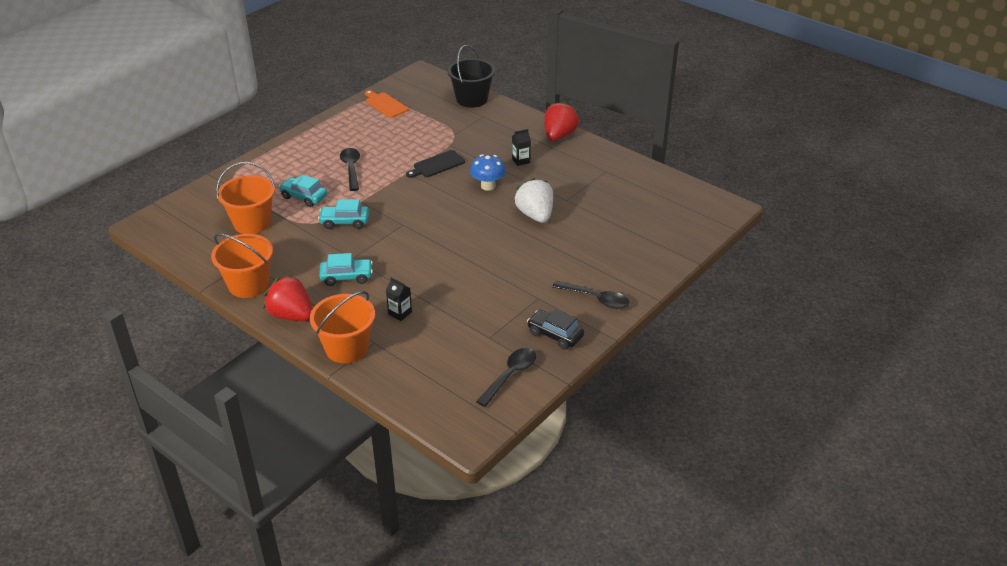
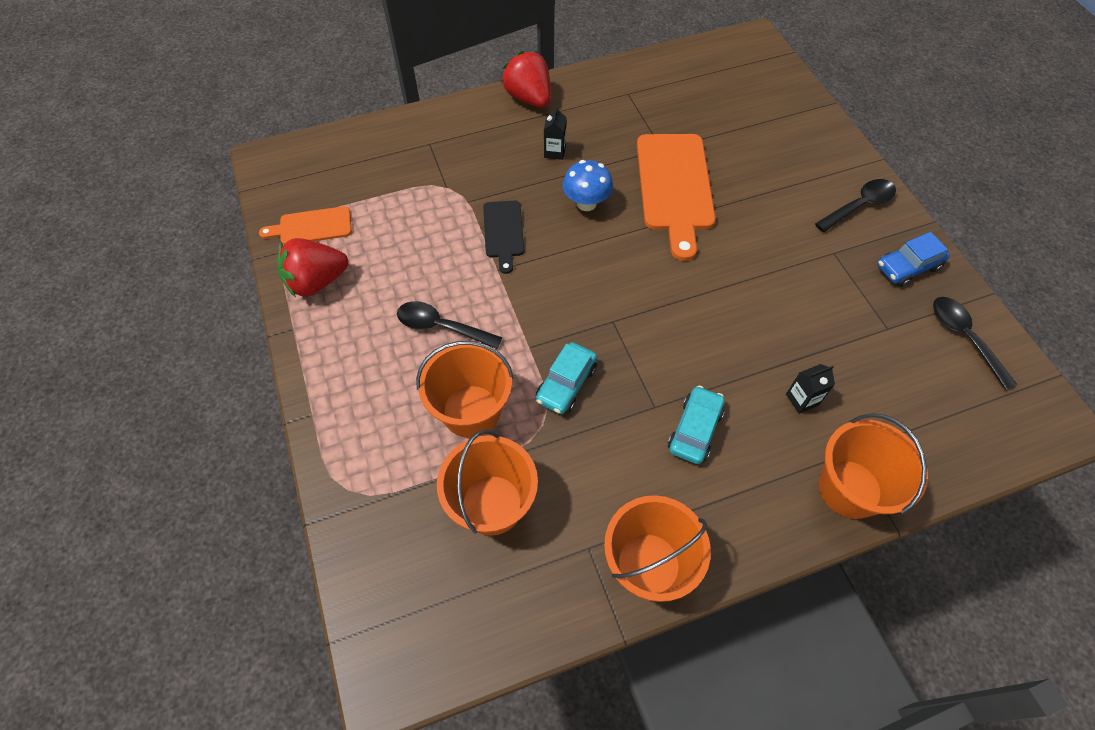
camera: 60 degrees left, 20 degrees up
red strawberry [264,275,313,321] -> red strawberry moved to [277,238,349,297]
turquoise car [279,174,327,207] -> orange bucket [416,341,514,438]
black bucket [447,45,495,108] -> none
white strawberry [515,178,553,223] -> orange cutting board [637,134,716,261]
black car [527,309,584,350] -> blue car [877,232,950,287]

